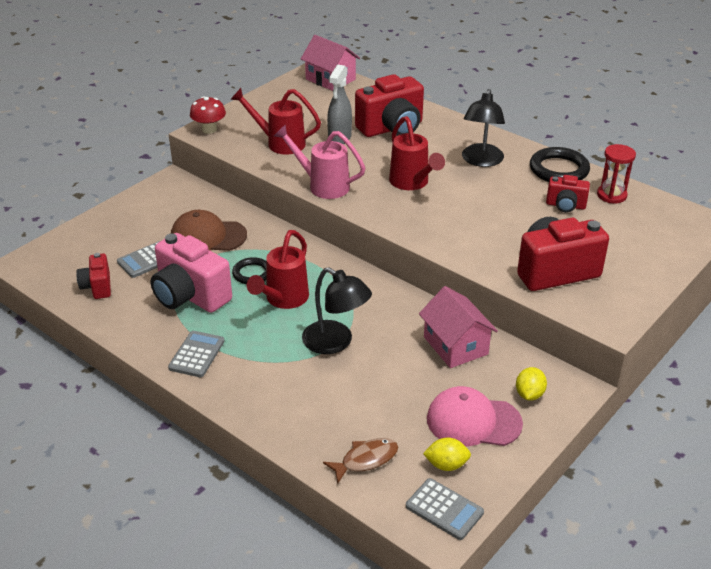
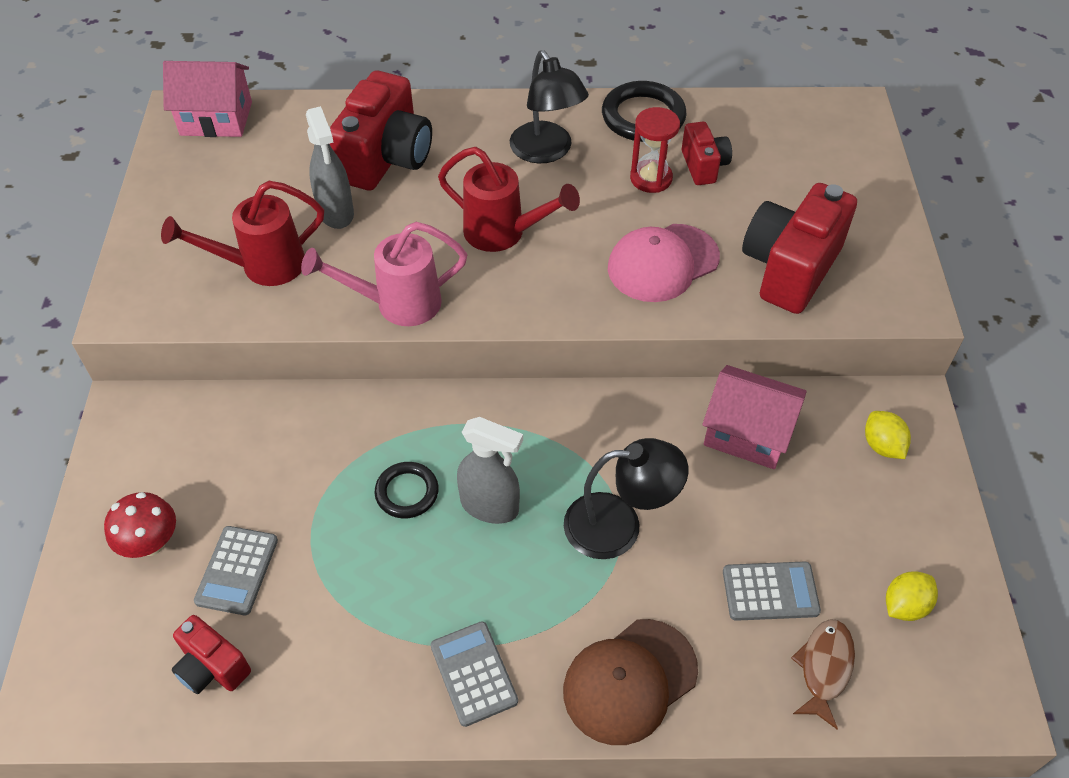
camera: 40 degrees left, 15 degrees up
pink camera [150,233,232,313] -> none
brown cap [171,210,247,251] -> brown cap moved to [563,619,698,745]
red mushroom [190,96,226,134] -> red mushroom moved to [104,492,176,558]
red watering can [247,230,309,309] -> grey spray bottle [457,417,523,524]
grey calculator [406,478,484,540] -> grey calculator moved to [723,562,821,621]
pink cap [427,386,523,446] -> pink cap moved to [608,224,720,302]
red camera [546,175,590,212] -> red camera turned 75 degrees counterclockwise [682,122,732,185]
red hourglass [597,144,636,203] -> red hourglass moved to [630,107,680,193]

